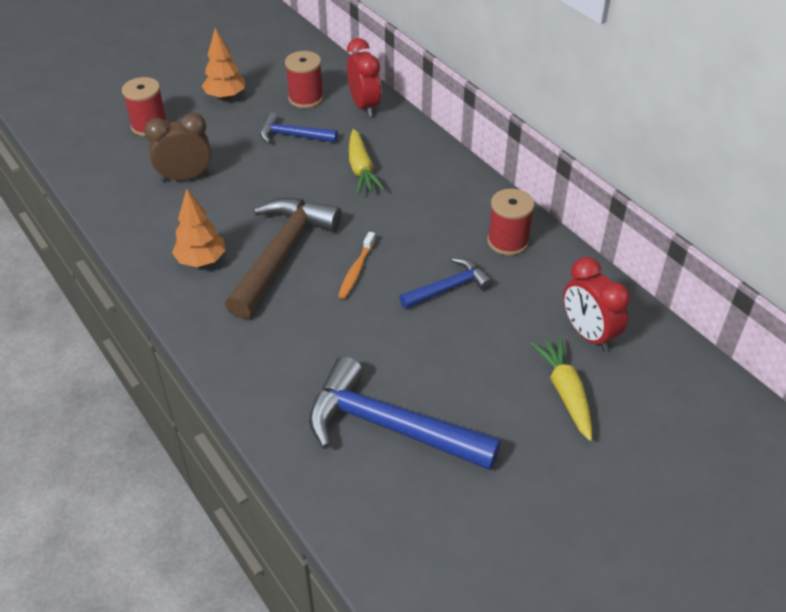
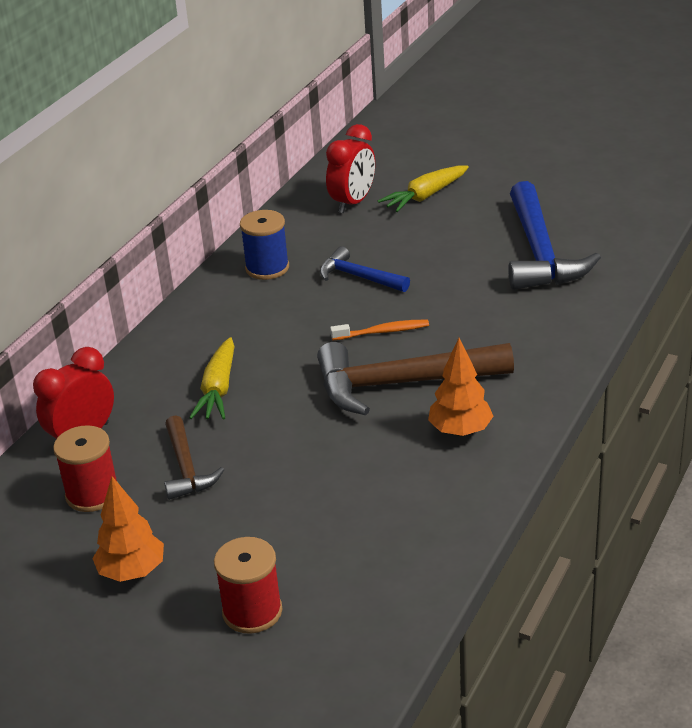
camera: 115 degrees left, 10 degrees down
brown clock [144,113,211,182] -> none
blue hammer [260,112,338,143] -> brown hammer [164,415,224,500]
yellow carrot [349,129,385,194] -> yellow carrot turned 135 degrees clockwise [189,337,234,419]
red spool [487,189,535,255] -> blue spool [240,210,289,280]

